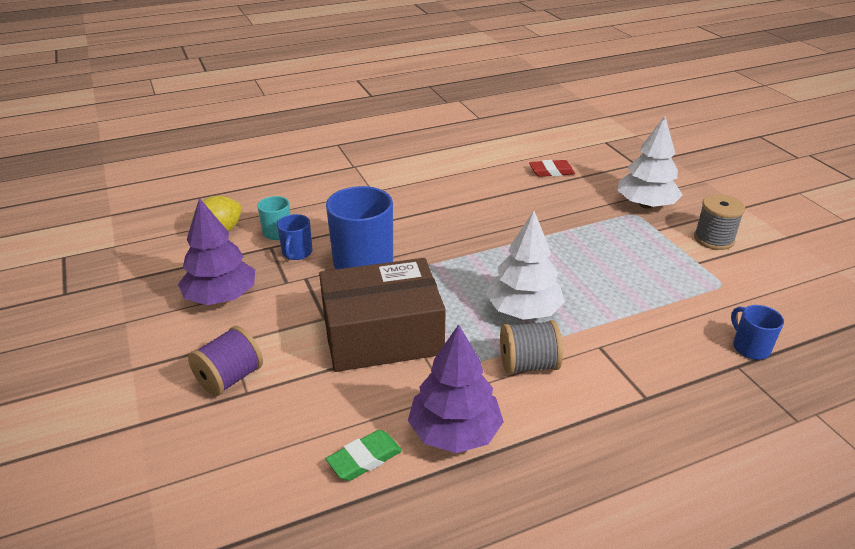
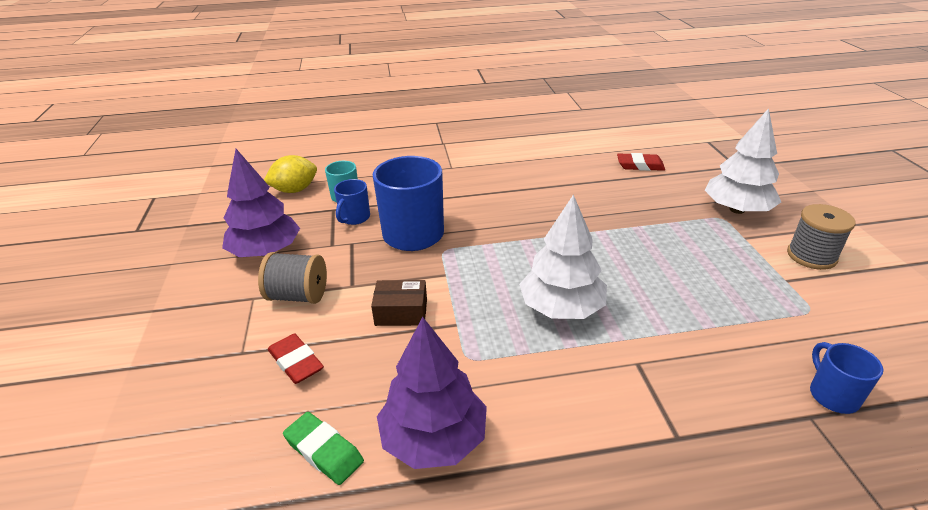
camera: 15 degrees right, 0 degrees up
purple spool [188,326,263,396] -> none
brown box [319,258,446,372] -> brown box [371,280,427,326], size x0.43
green eraser [326,430,402,481] -> green eraser turned 60 degrees clockwise [283,412,364,485]
grey spool [500,320,563,374] -> grey spool moved to [258,252,327,304]
none -> red eraser [268,333,324,384]

